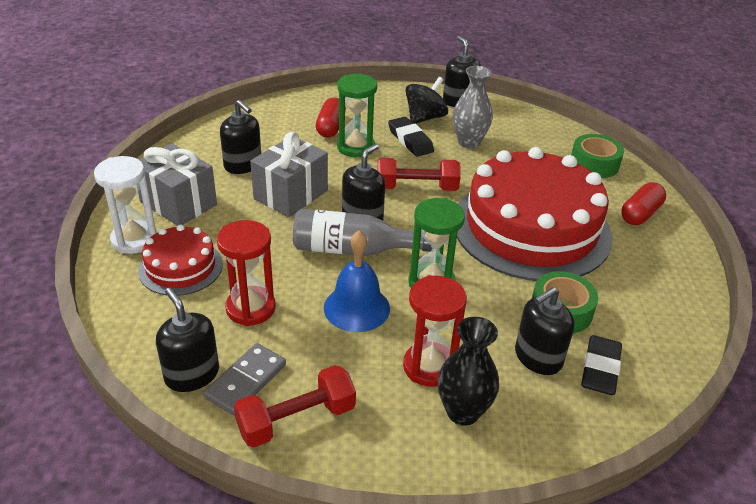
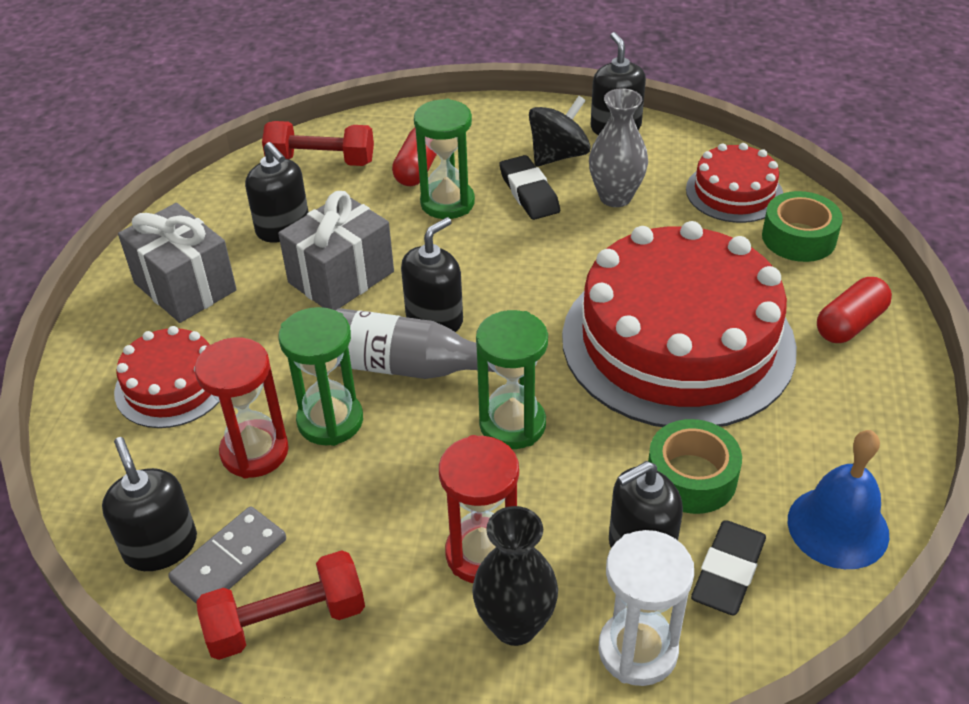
camera: 10 degrees right, 5 degrees up
white hourglass [94,156,157,254] -> white hourglass moved to [598,530,694,686]
blue bell [324,230,390,332] -> blue bell moved to [788,430,889,569]
red dumbbell [377,158,461,191] -> red dumbbell moved to [262,121,374,166]
none -> green hourglass [278,307,363,446]
none -> red cake [686,143,783,223]

